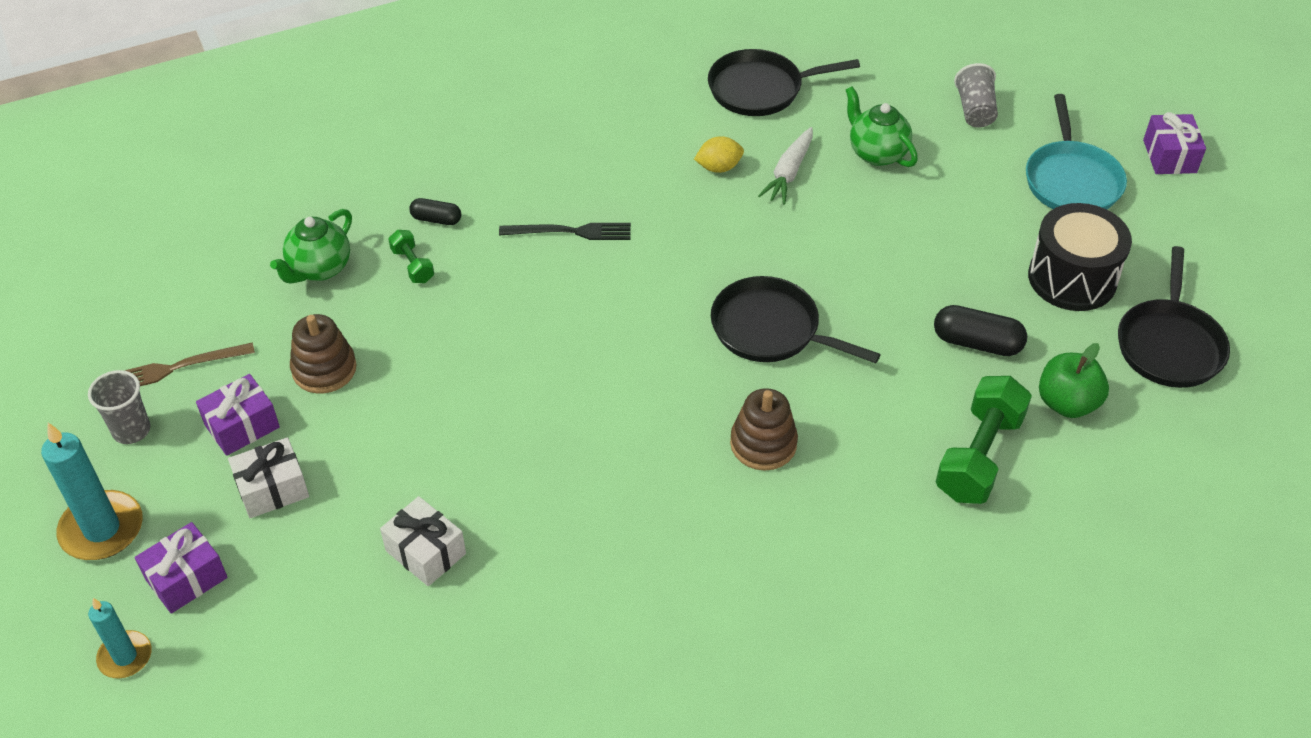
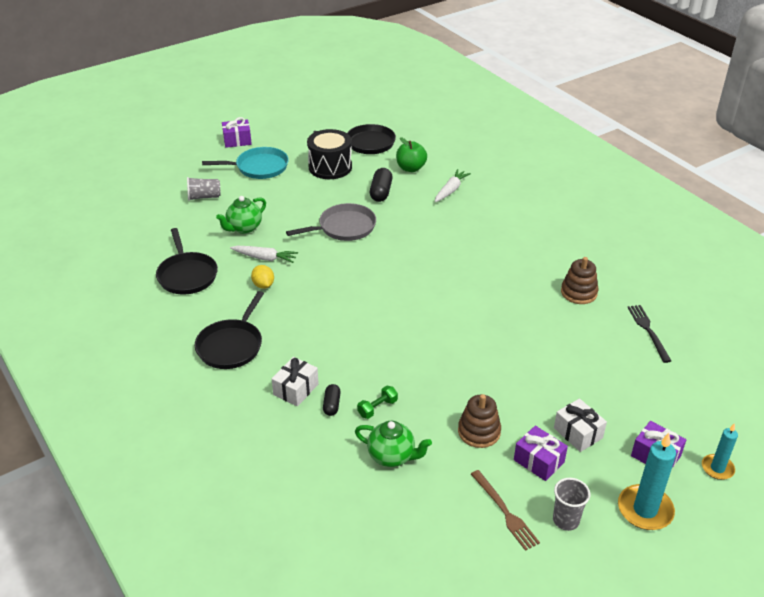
camera: 100 degrees left, 10 degrees down
white gift [380,496,466,586] -> white gift moved to [272,357,319,407]
black fork [499,223,631,240] -> black fork moved to [627,305,671,363]
black pan [711,276,881,363] -> black pan moved to [195,291,264,369]
brown stacking toy [730,388,798,470] -> brown stacking toy moved to [561,257,598,304]
green dumbbell [936,376,1032,504] -> white carrot [435,169,471,202]
none -> grey pan [286,203,376,241]

